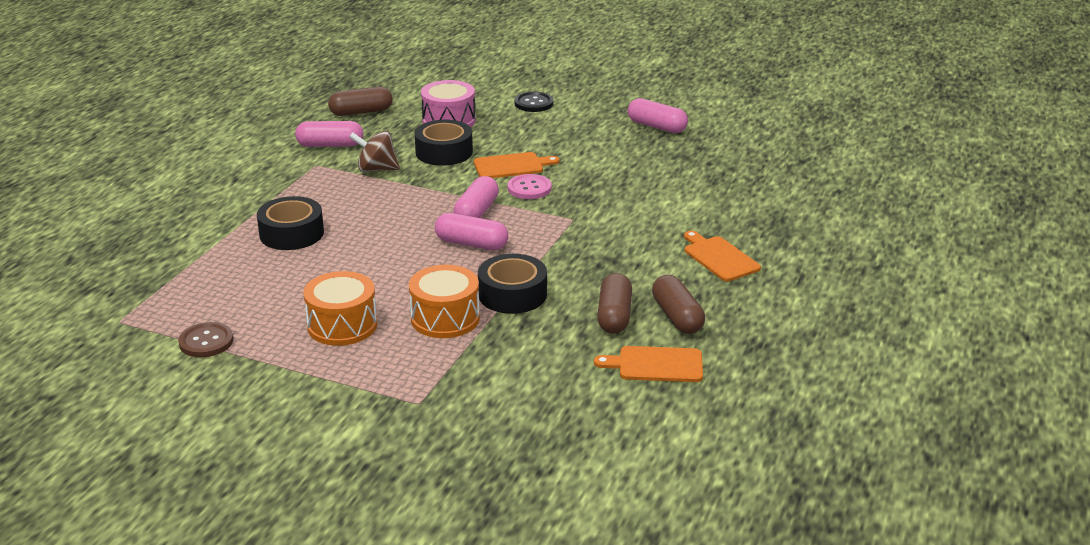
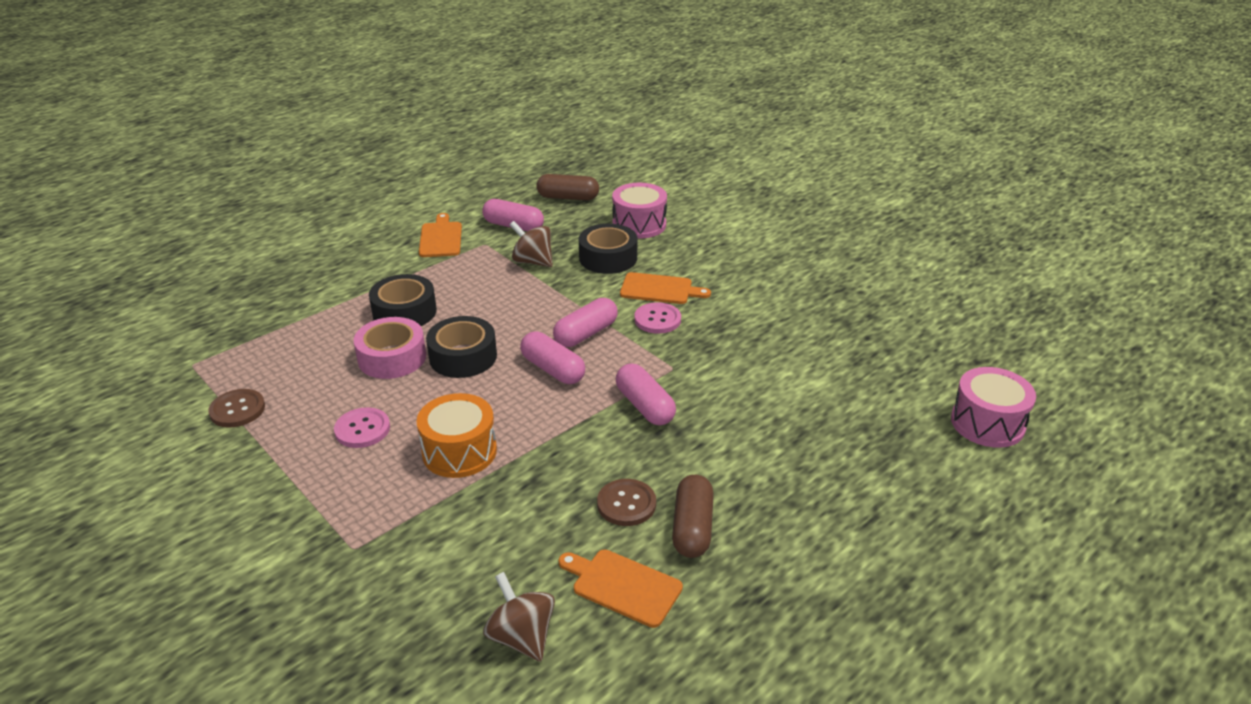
camera: 25 degrees right, 5 degrees up
orange drum [303,271,377,346] -> pink button [334,407,390,448]
black tape [478,254,547,314] -> black tape moved to [426,316,497,378]
black button [515,92,553,112] -> none
brown capsule [597,273,632,334] -> brown button [597,479,656,526]
pink capsule [628,98,688,133] -> pink capsule moved to [616,363,676,425]
orange cutting board [684,231,761,282] -> orange cutting board moved to [419,213,462,257]
none -> pink tape [354,317,426,379]
none -> brown spinning top [483,572,555,662]
none -> pink drum [951,367,1036,448]

